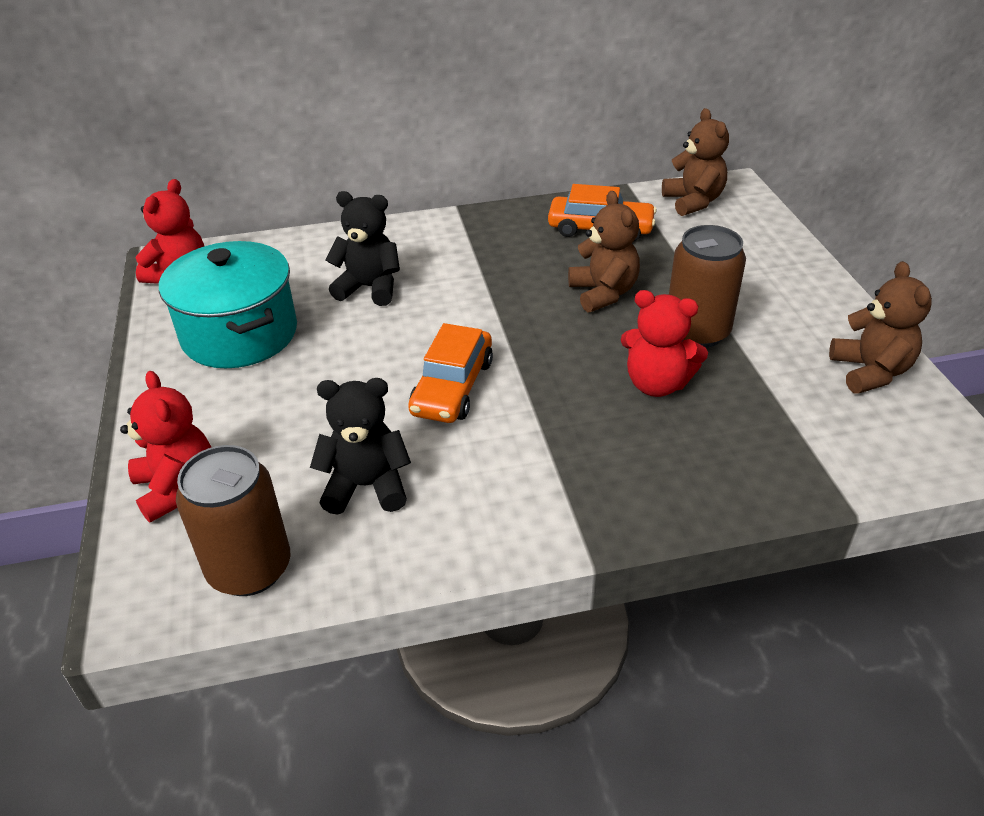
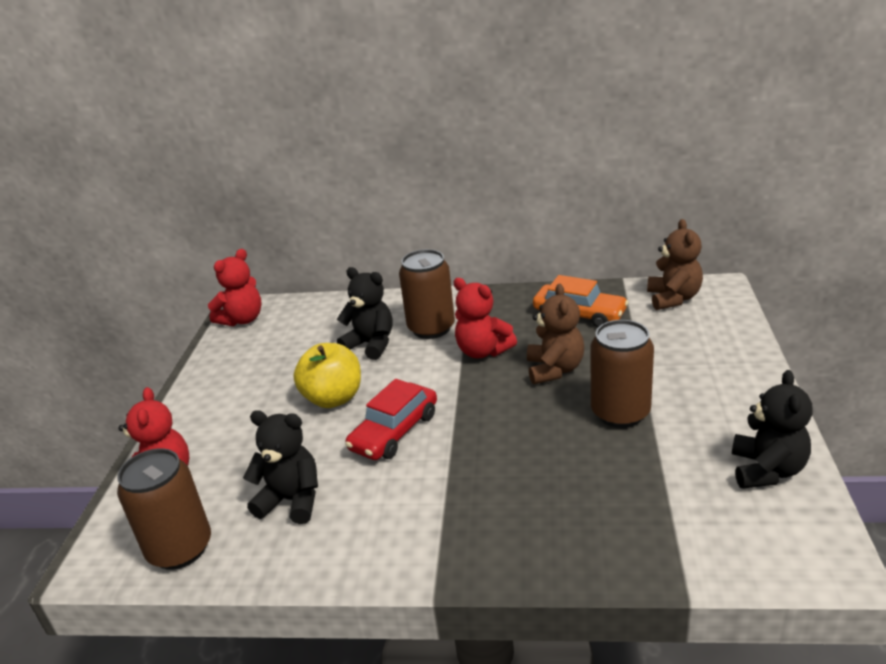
camera: 20 degrees right, 10 degrees down
turquoise pot [159,241,297,368] -> none
orange car [408,323,493,423] -> red car [345,379,437,460]
red teddy bear [621,290,708,397] -> red teddy bear moved to [453,278,517,358]
brown teddy bear [829,261,932,394] -> black teddy bear [732,370,813,489]
none -> yellow apple [294,343,361,408]
none -> brown can [399,249,455,339]

